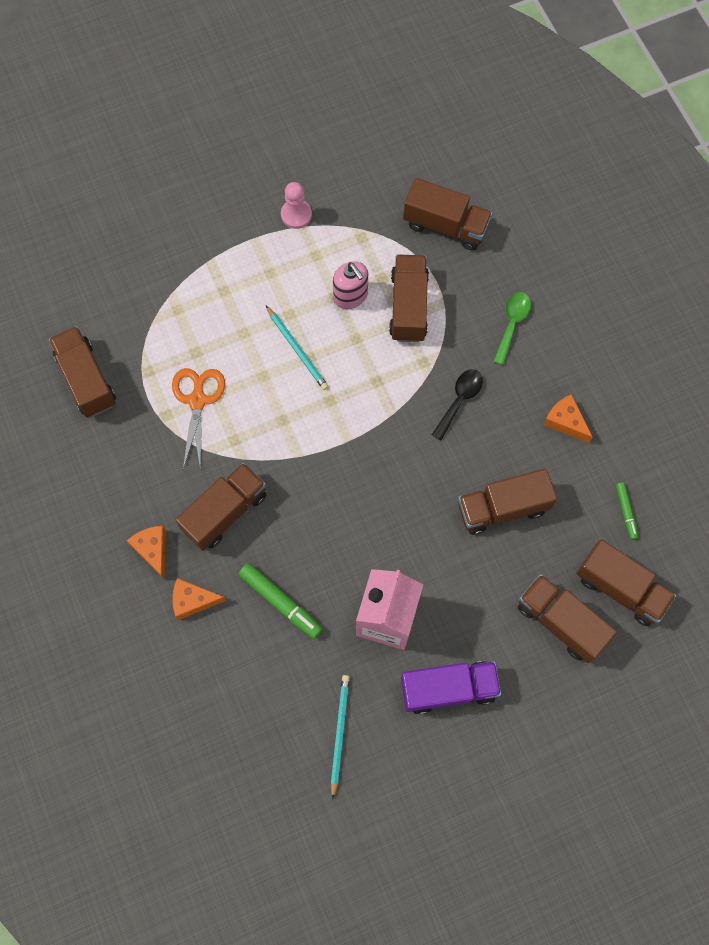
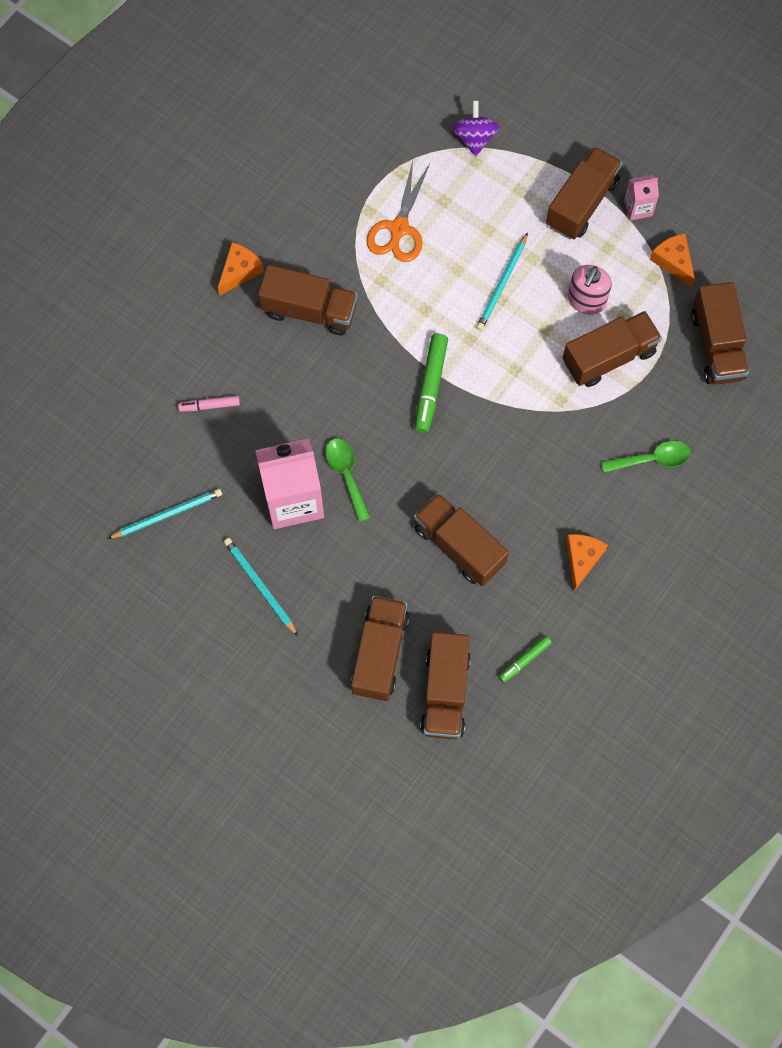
camera: 60 degrees right, 0 degrees up
brown truck [49,326,116,418] -> brown truck moved to [546,147,622,239]
orange scissors [172,368,225,471] -> orange scissors turned 135 degrees clockwise [366,161,430,262]
orange cheese [172,578,226,620] -> orange cheese moved to [650,233,695,288]
green marker [238,563,323,639] -> green marker moved to [415,334,448,433]
pink pawn [281,182,312,229] -> pink carton [624,175,659,221]
purple truck [401,661,501,714] -> turquoise pencil [224,538,298,636]
black spoon [432,369,483,440] -> none
none -> pink marker [178,395,240,412]
none -> green spoon [326,438,370,522]
none -> purple spinning top [452,100,499,156]

